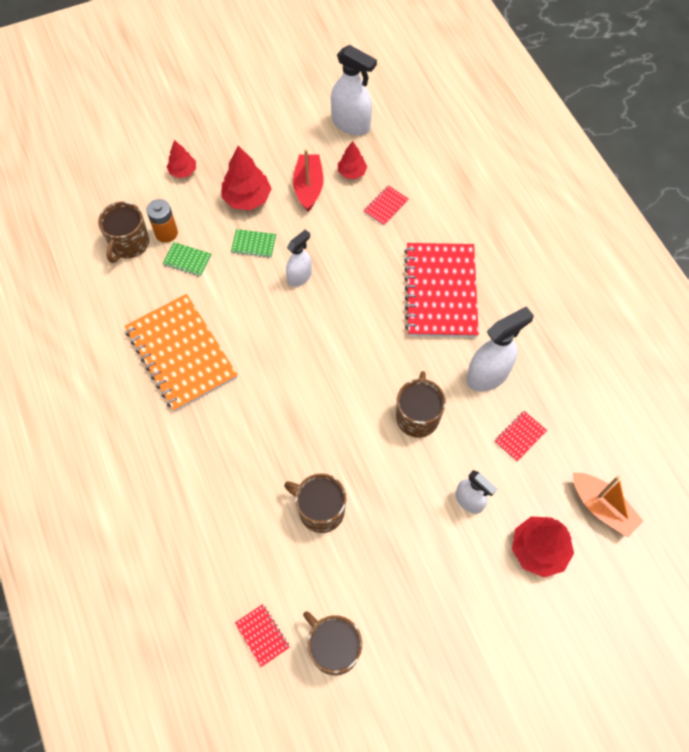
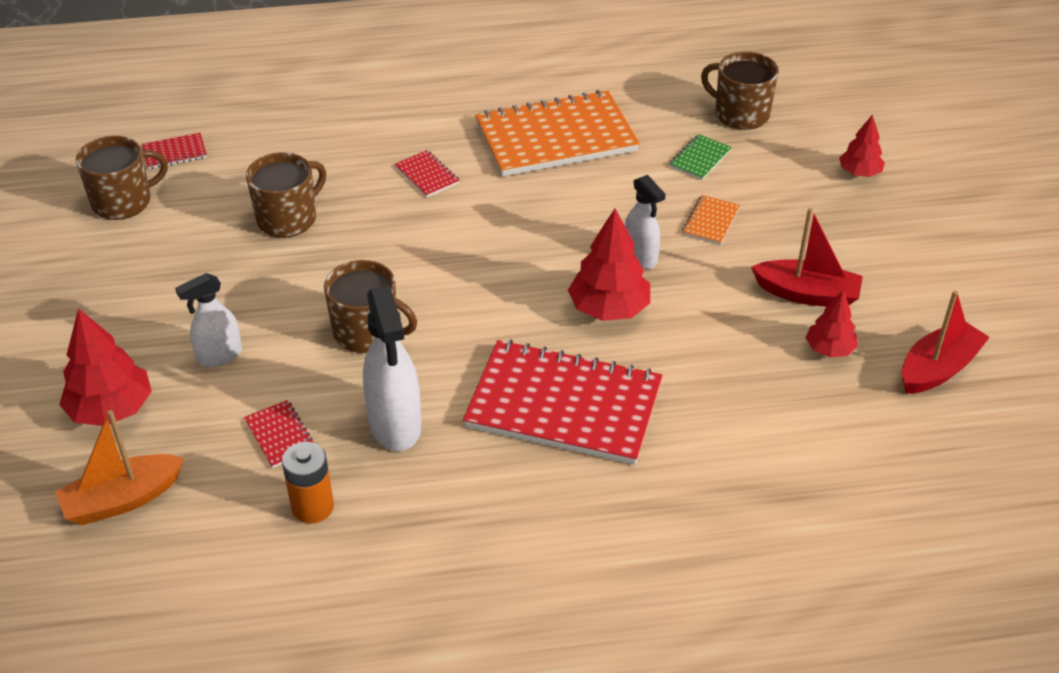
camera: 105 degrees right, 20 degrees down
orange battery [146,199,178,243] -> orange battery moved to [282,442,334,523]
red tree [221,146,272,210] -> red tree moved to [568,209,650,321]
green notebook [231,229,276,258] -> orange notebook [682,195,740,245]
white spray bottle [331,45,377,135] -> red boat [902,290,990,394]
red notebook [364,185,409,226] -> red notebook moved to [395,150,460,197]

